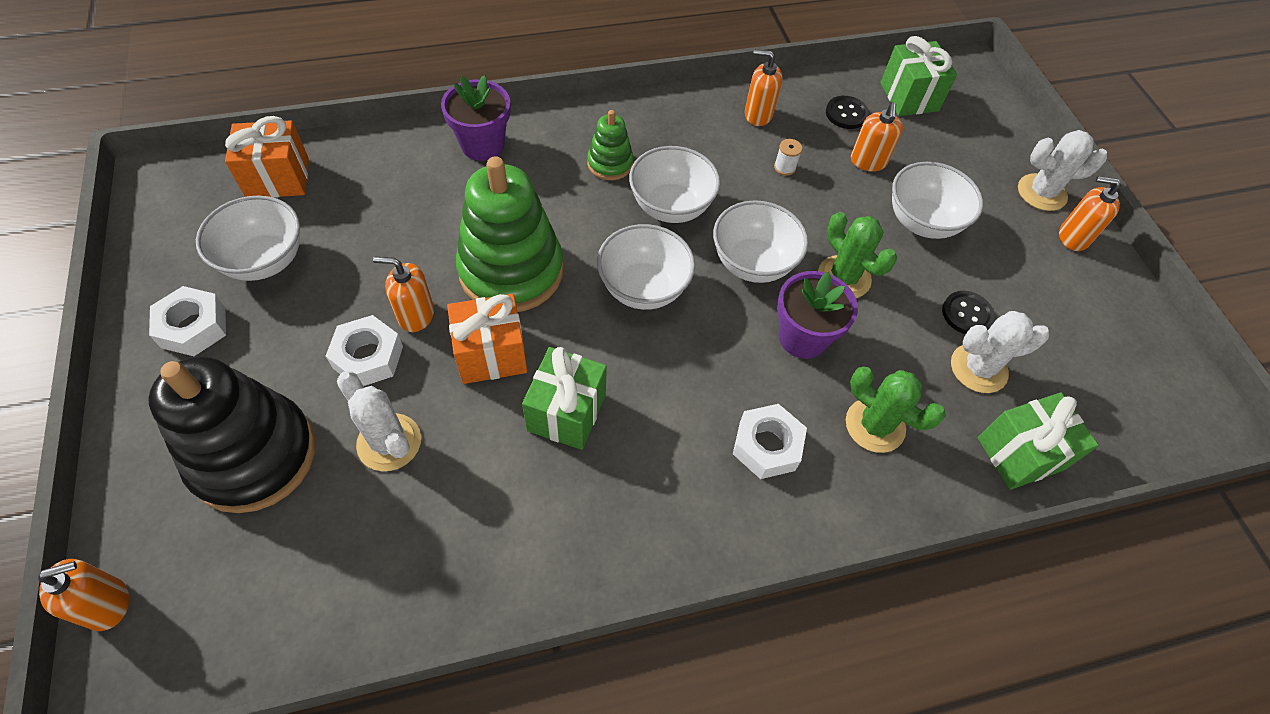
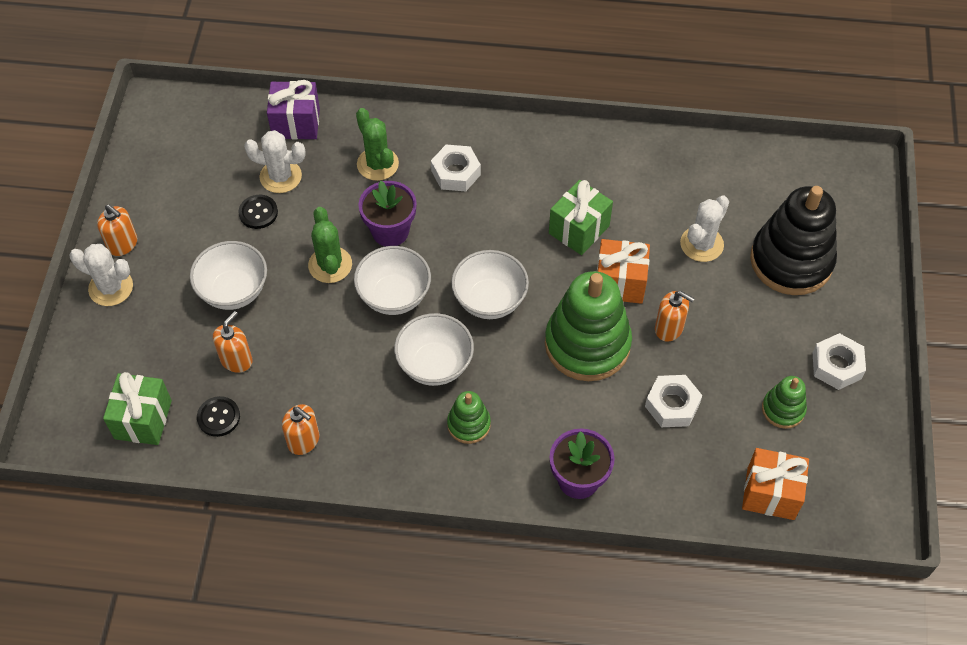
camera: 155 degrees left, 0 degrees up
orange soap dispenser [38,559,129,631] -> none
white bowl [196,196,300,281] -> green stacking toy [762,376,807,429]
white nut [326,315,403,386] -> white nut moved to [645,375,702,427]
white cactus [337,371,421,471] -> white cactus turned 60 degrees clockwise [680,195,729,262]
white spool [774,139,802,176] -> none
green gift [978,393,1099,490] -> purple gift [267,80,320,140]

